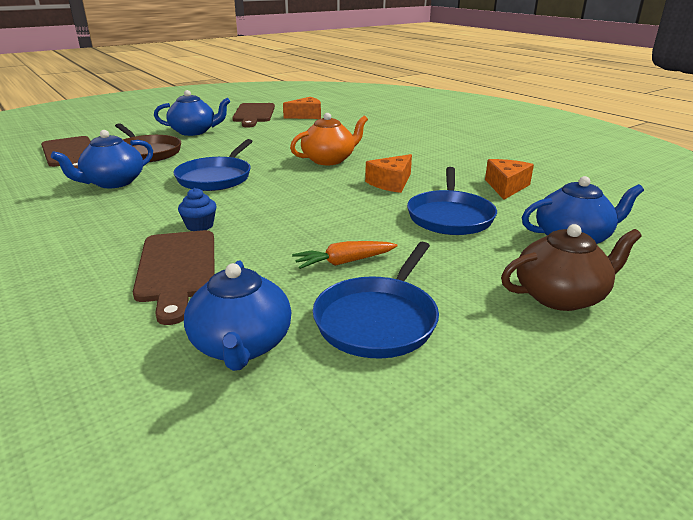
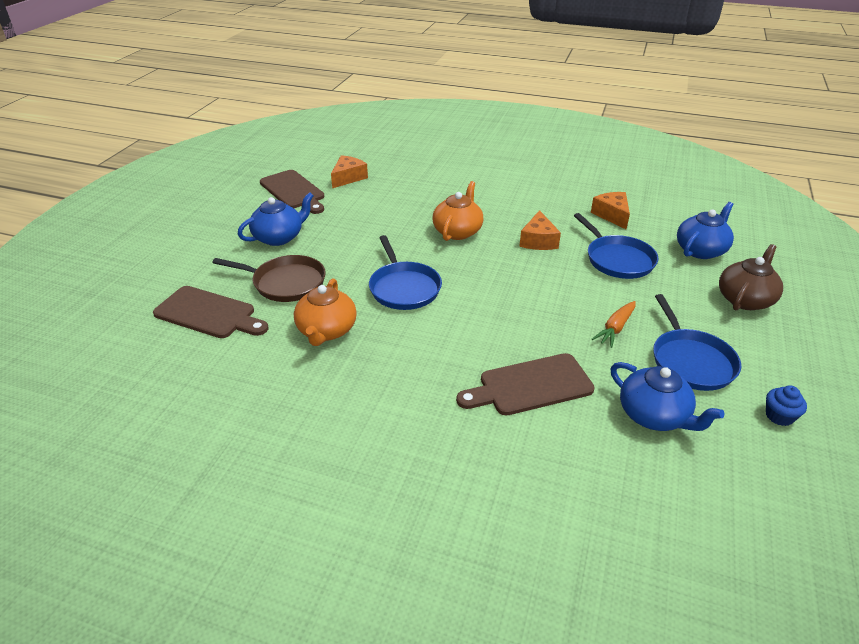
camera: 35 degrees left, 10 degrees up
blue teapot [51,130,153,188] -> orange teapot [294,278,357,346]
brown cutting board [133,230,215,325] -> brown cutting board turned 120 degrees clockwise [456,353,594,415]
blue cupcake [178,188,217,231] -> blue cupcake moved to [766,385,807,426]

